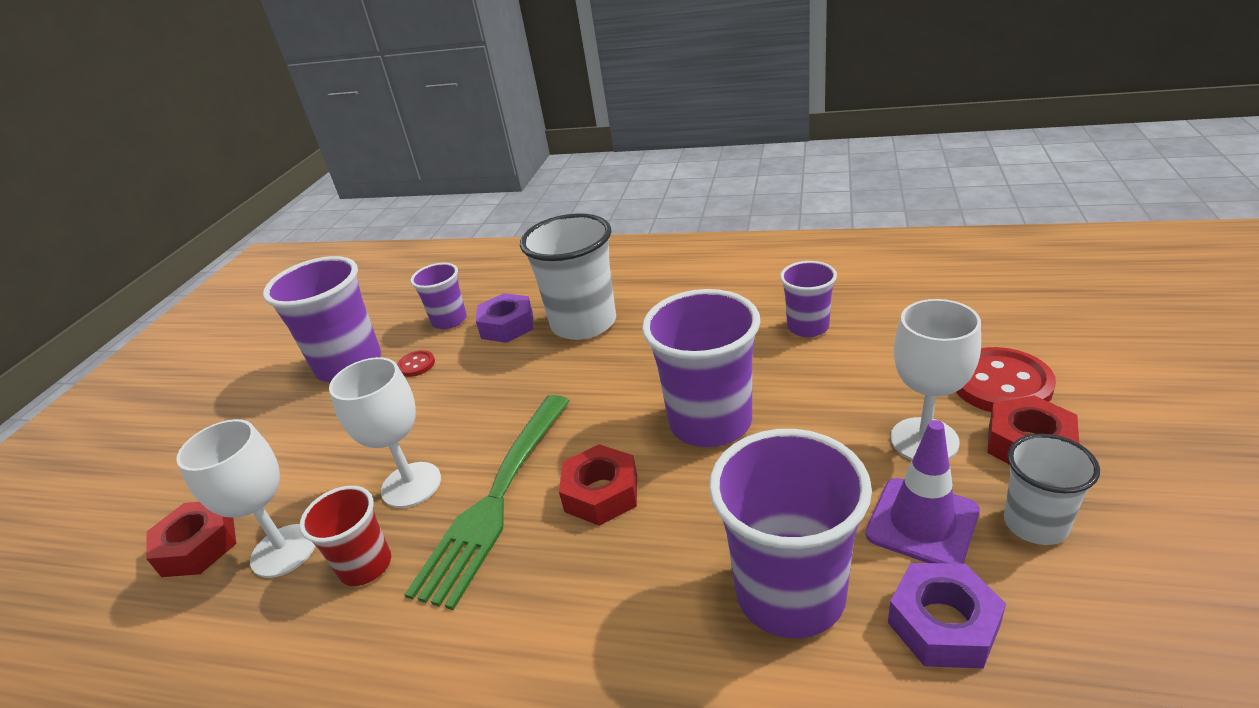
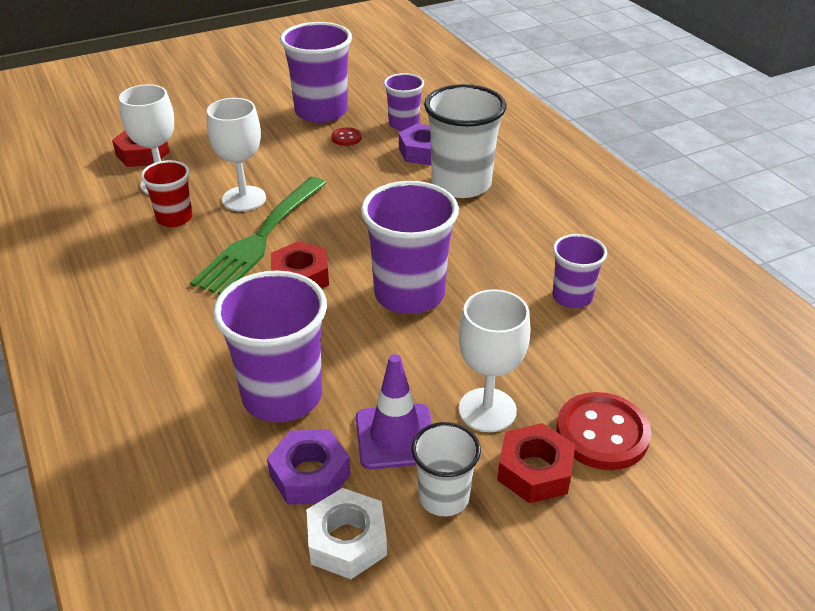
camera: 45 degrees right, 5 degrees up
green fork [404,395,570,610] -> green fork turned 45 degrees counterclockwise [190,177,326,295]
none -> white nut [306,488,387,579]

